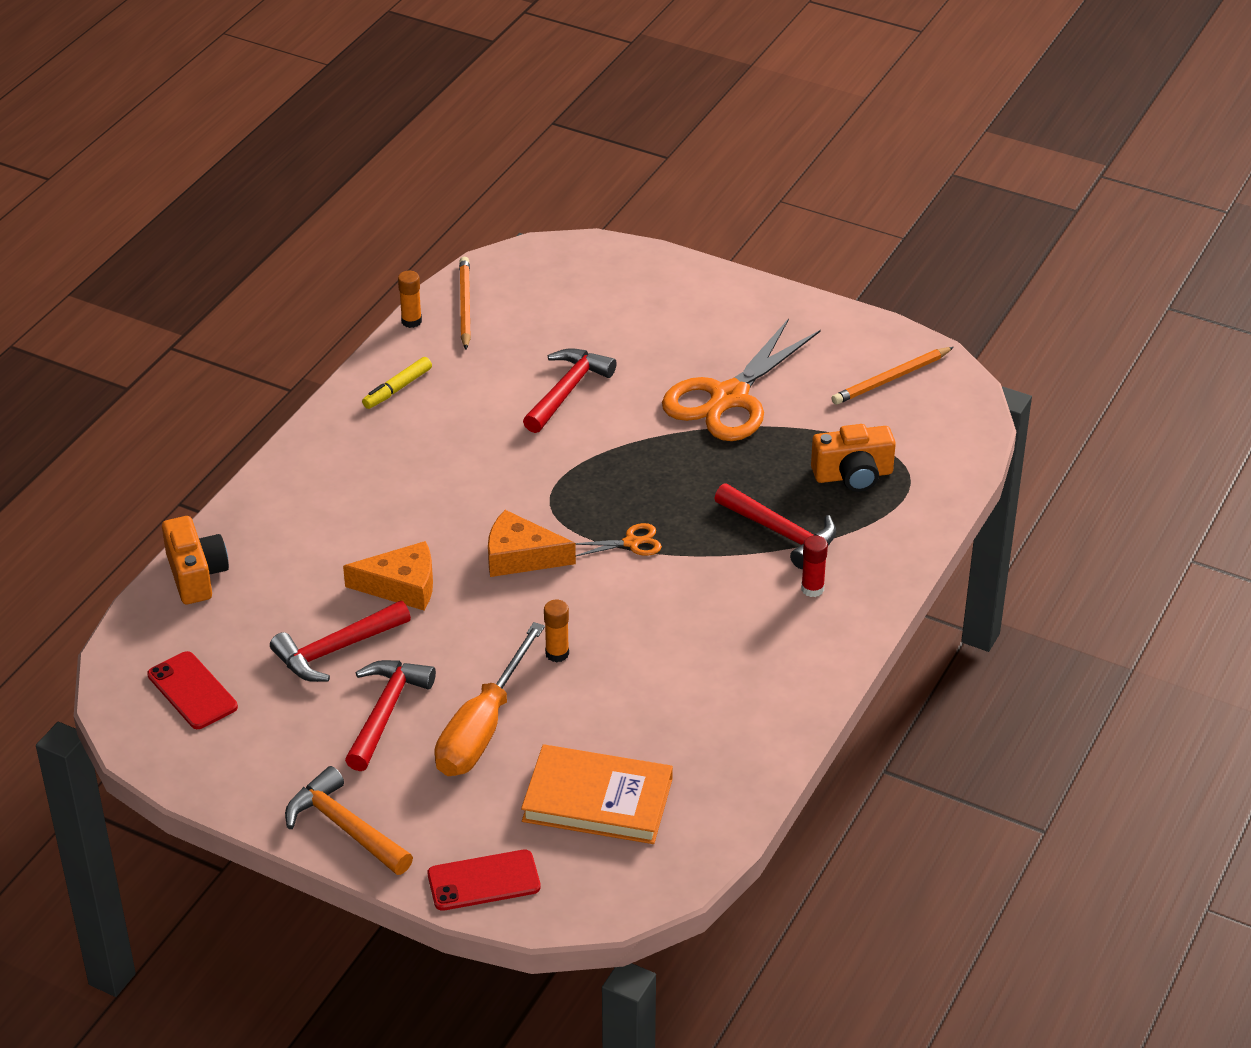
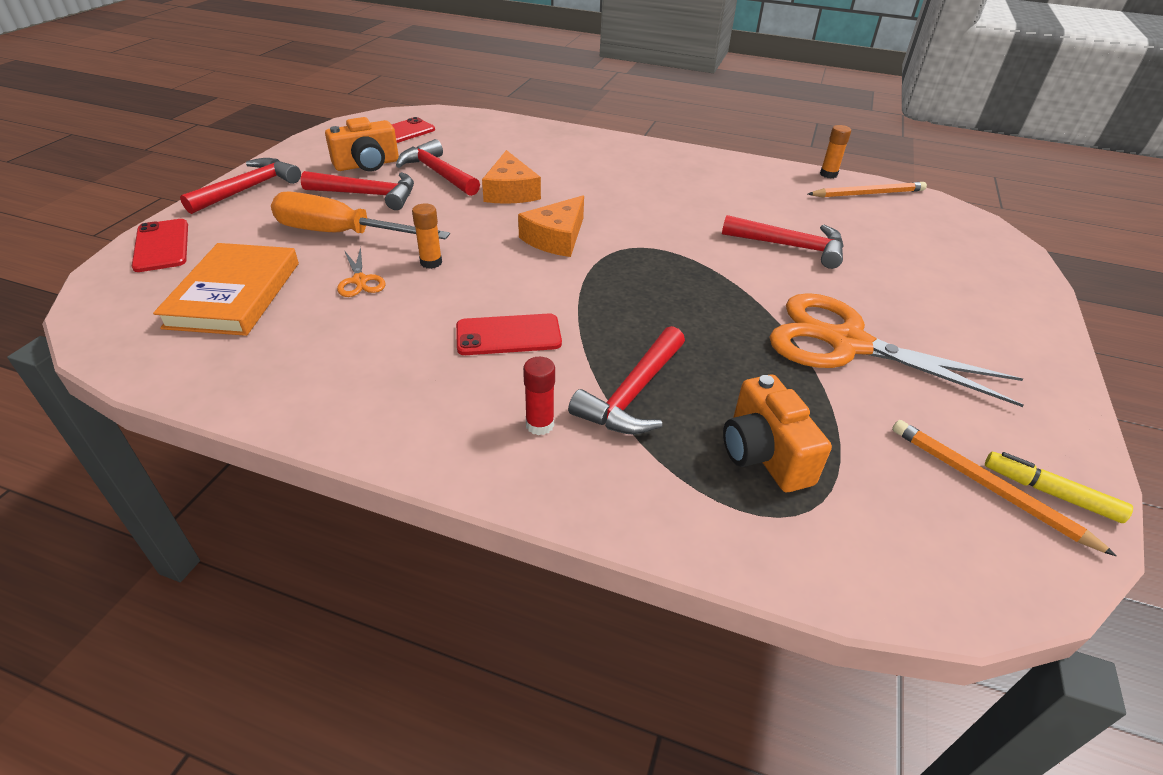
camera: 80 degrees right, 0 degrees up
orange camera [162,516,229,604] -> orange camera moved to [325,117,399,172]
orange hammer [285,766,413,875] -> red hammer [180,158,301,214]
yellow marker [362,357,432,409] -> yellow marker moved to [985,452,1133,523]
orange cheese [488,510,576,577] -> orange cheese turned 150 degrees counterclockwise [518,195,584,257]
orange scissors [575,523,662,556] -> orange scissors moved to [337,247,386,297]
none -> red phone [456,313,562,355]

